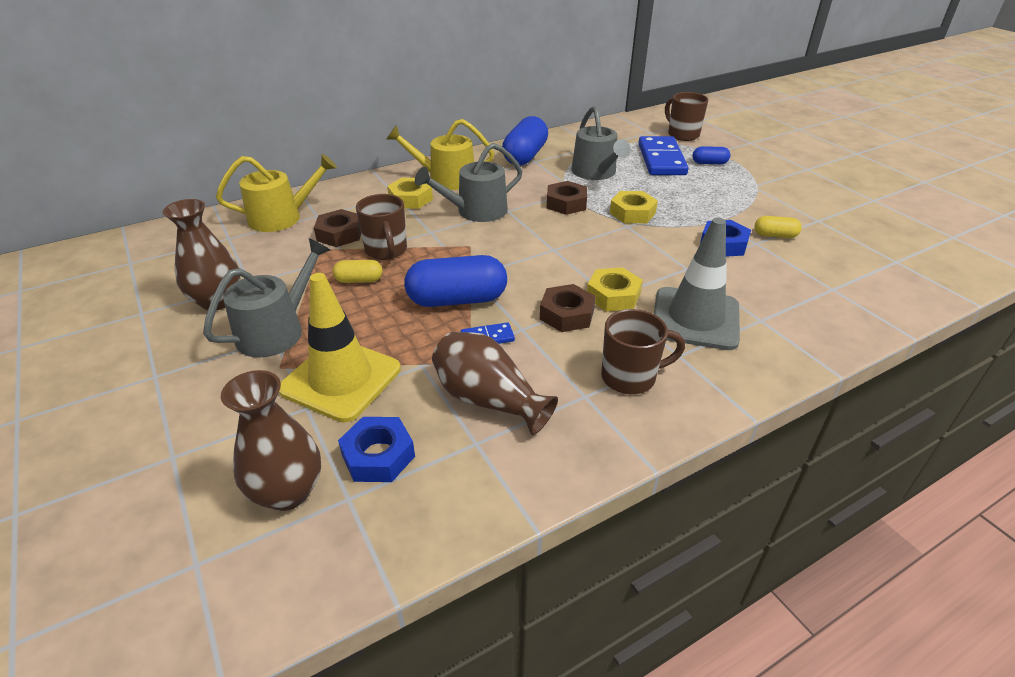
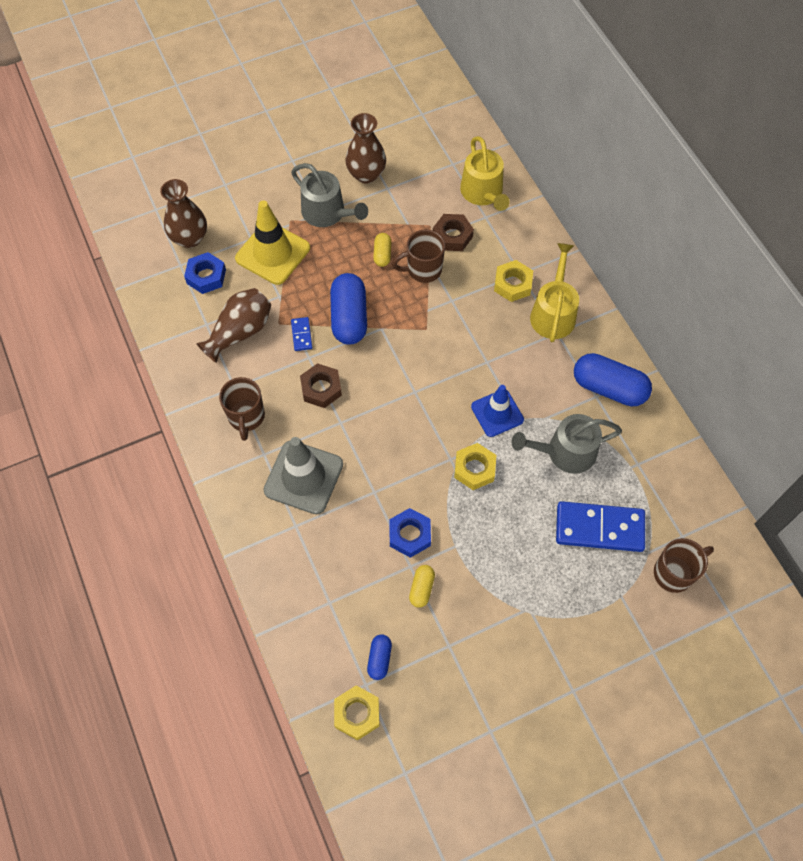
camera: 95 degrees right, 25 degrees up
grey watering can [415,143,523,222] -> none
brown nut [547,181,587,215] -> blue traffic cone [471,385,524,437]
yellow nut [587,267,643,312] -> yellow nut moved to [334,686,380,740]
blue capsule [693,146,730,164] -> blue capsule moved to [367,634,392,680]

